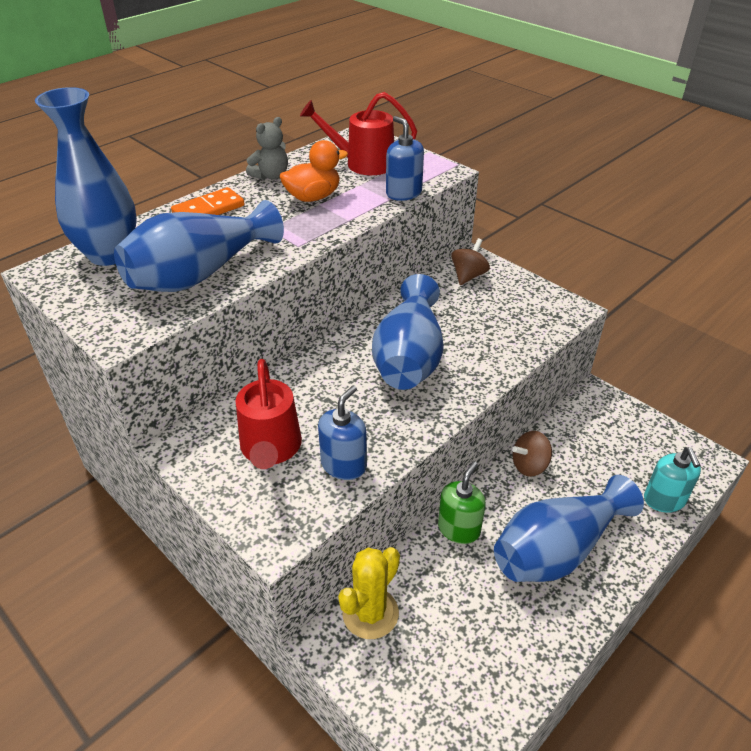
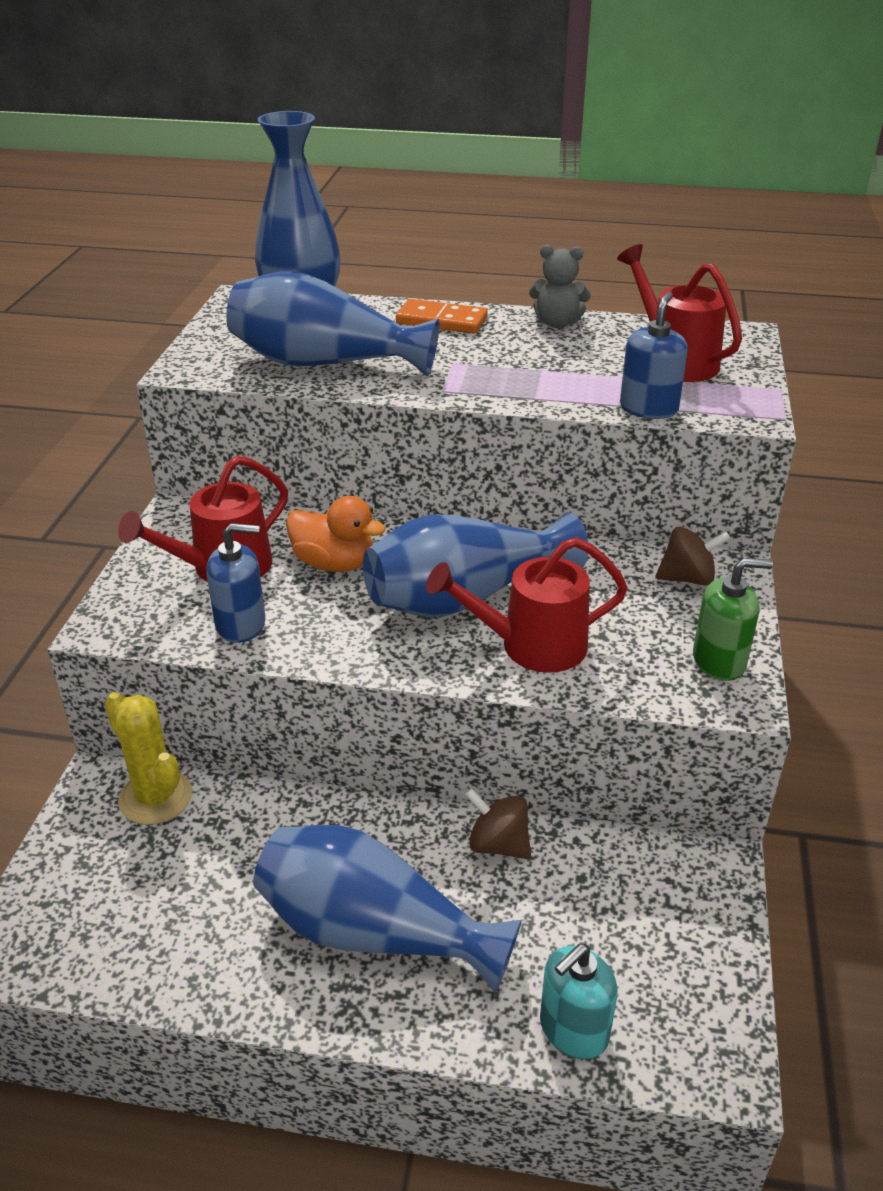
camera: 55 degrees right, 5 degrees down
orange duck [279,140,348,202] -> orange duck moved to [286,496,386,572]
yellow cactus [338,547,400,639] -> yellow cactus turned 45 degrees clockwise [105,692,192,825]
green soap dispenser [438,461,486,544] -> green soap dispenser moved to [693,558,773,681]
none -> red watering can [426,537,628,673]

